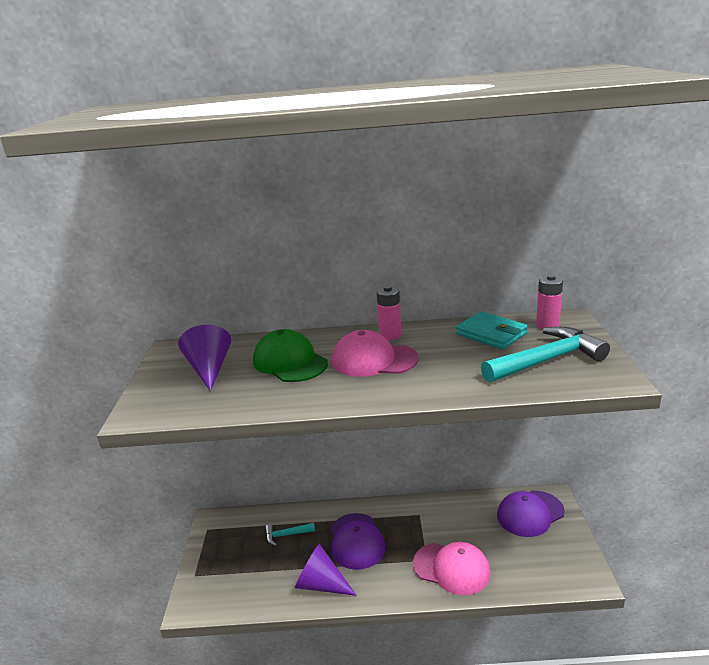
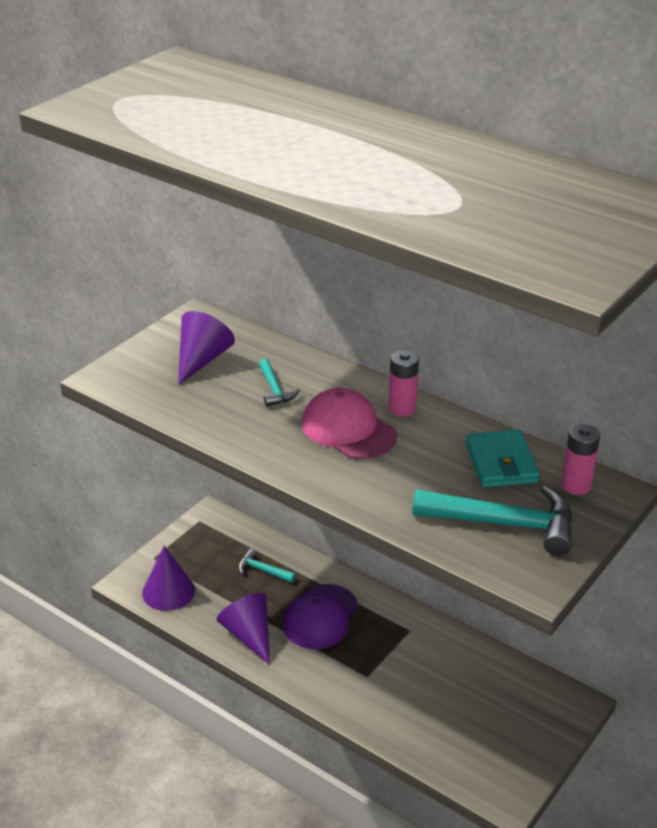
camera: 35 degrees right, 10 degrees up
green cap [253,329,328,382] -> turquoise hammer [259,359,300,406]
pink cap [413,542,491,595] -> none
purple cap [497,491,565,537] -> none
none -> purple cone [142,546,195,611]

